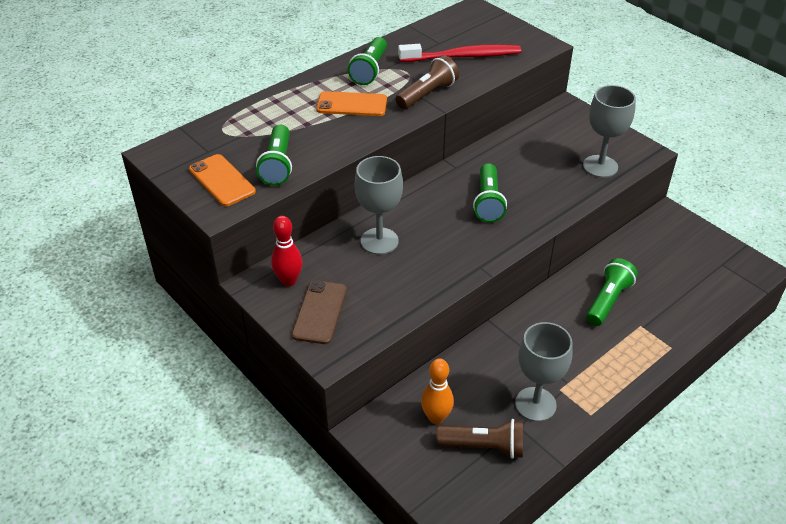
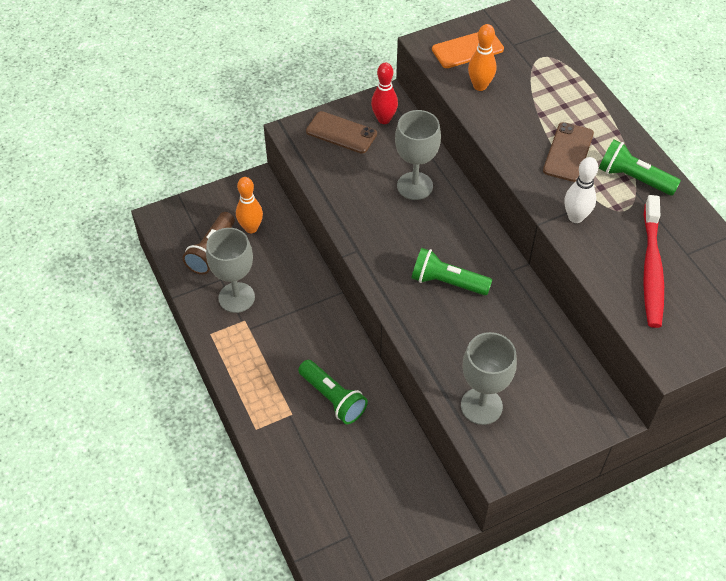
camera: 105 degrees right, 10 degrees up
green flashlight [256,125,292,186] -> orange bowling pin [468,24,497,91]
orange phone [316,91,387,116] -> brown phone [543,122,594,182]
brown flashlight [396,55,459,109] -> white bowling pin [564,157,598,223]

